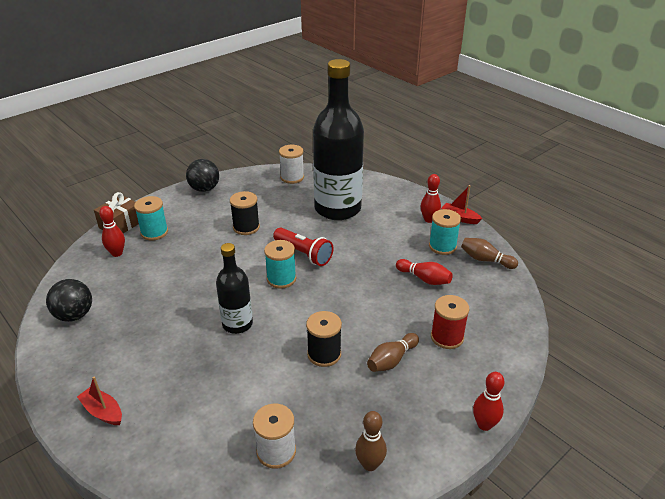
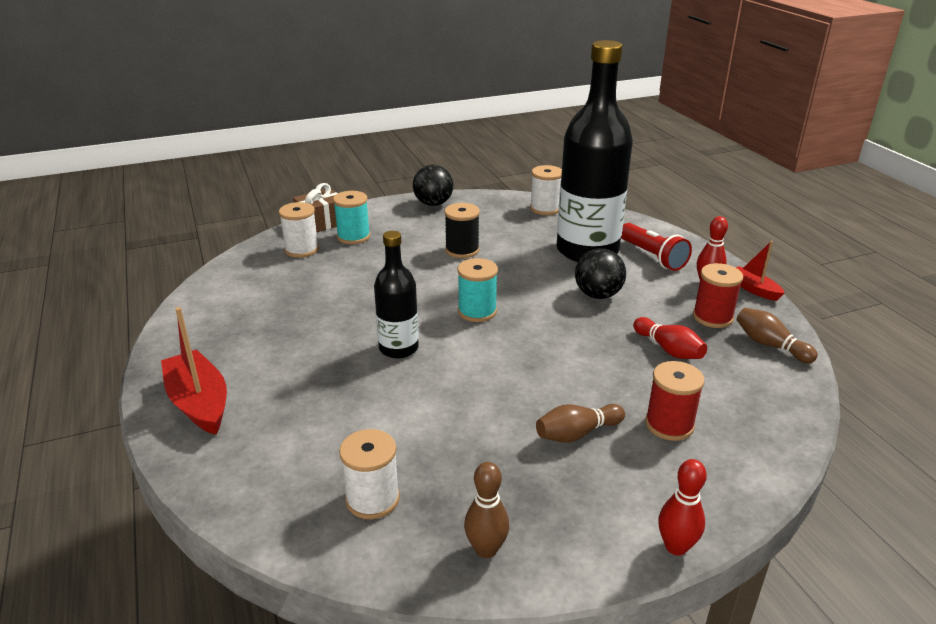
camera: 20 degrees right, 5 degrees down
black ball [46,279,92,322] -> black ball moved to [575,249,626,299]
red boat [77,376,122,425] -> red boat [161,307,227,435], size x1.69
red bowling pin [99,206,125,257] -> white spool [279,202,319,258]
red flashlight [273,228,333,266] -> red flashlight moved to [621,223,692,271]
black spool [306,311,342,367] -> none
turquoise spool [429,209,461,255] -> red spool [693,263,743,328]

